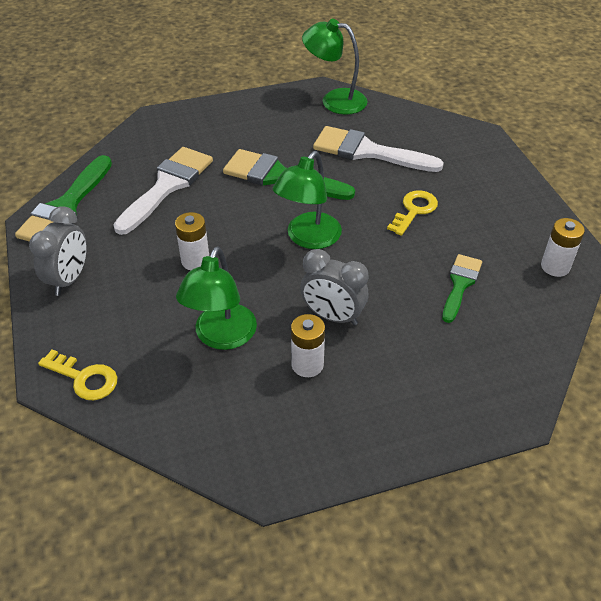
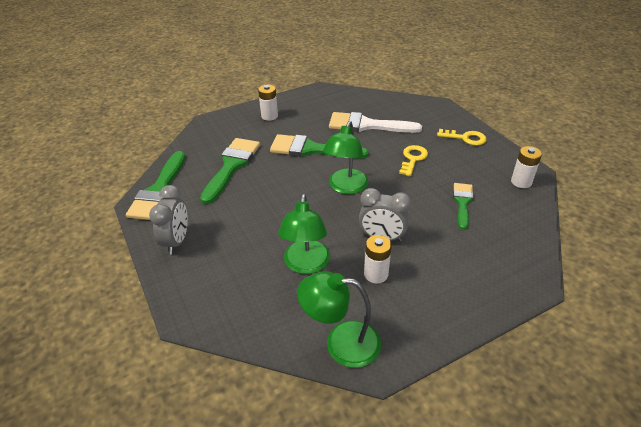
camera: 10 degrees left, 5 degrees down
yellow key [38,349,117,400] -> yellow key moved to [437,129,487,146]
white brush [113,147,213,235] -> green brush [200,138,260,204]
white battery [175,212,209,270] -> white battery moved to [258,85,278,121]
green lamp [302,19,368,115] -> green lamp moved to [297,271,381,368]

